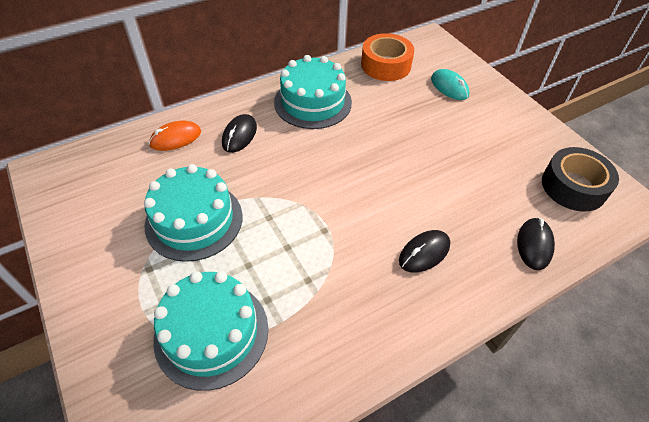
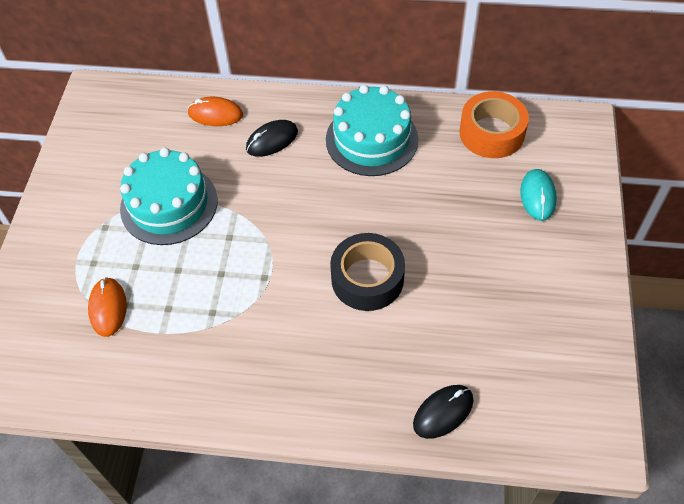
camera: 40 degrees right, 5 degrees up
turquoise cake [153,271,268,391] -> orange mouse [88,277,127,337]
black mouse [399,230,450,273] -> none
black tape [542,147,619,212] -> black tape moved to [330,233,405,311]

